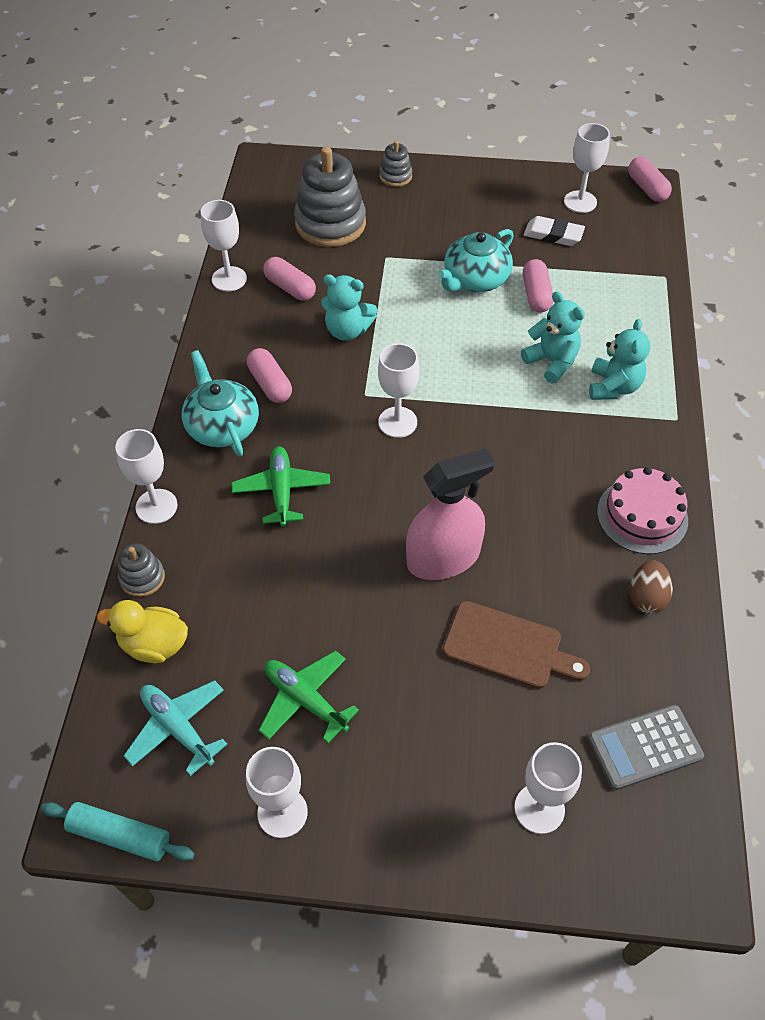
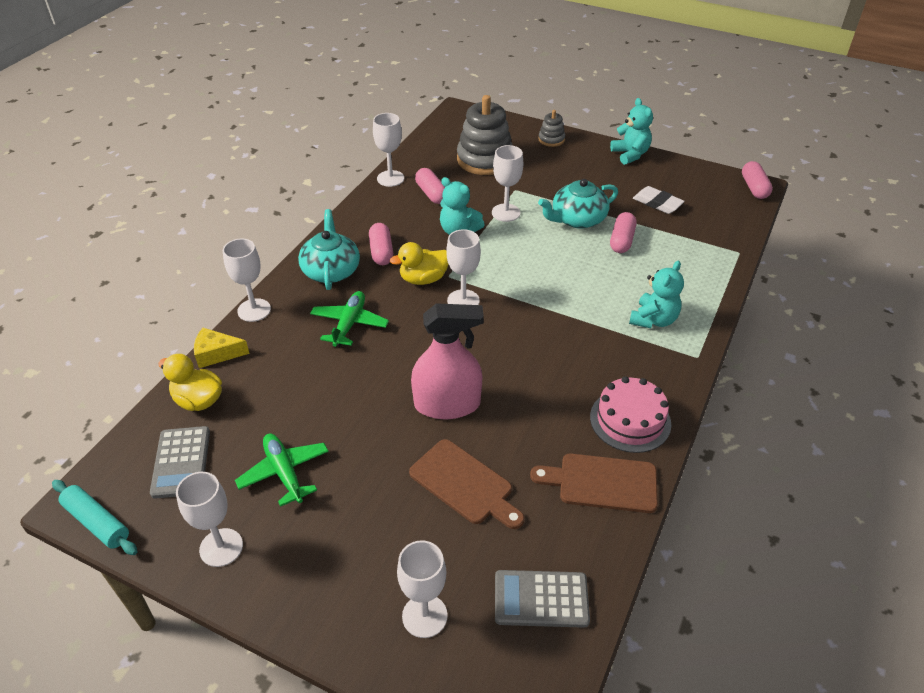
camera: 20 degrees right, 10 degrees down
grey stacking toy [118,543,165,597] -> yellow cheese [194,328,250,368]
turquoise plane [124,680,227,776] -> grey calculator [150,426,210,499]
turquoise teddy bear [521,291,585,384] -> turquoise teddy bear moved to [610,98,653,165]
white goblet [564,123,610,213] -> white goblet moved to [492,145,523,222]
brown egg [629,560,673,614] -> brown cutting board [530,454,658,513]
none -> yellow duck [390,242,448,285]

